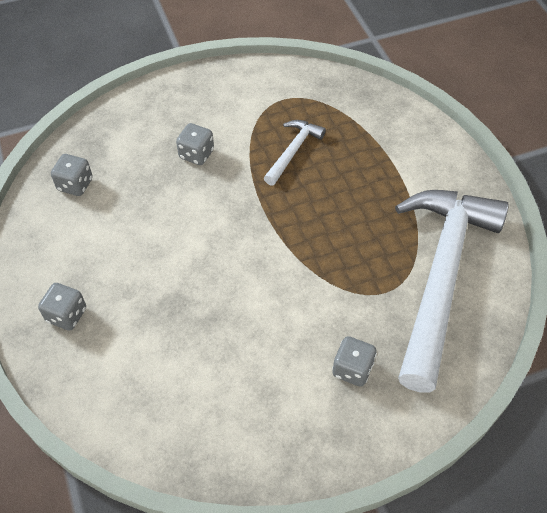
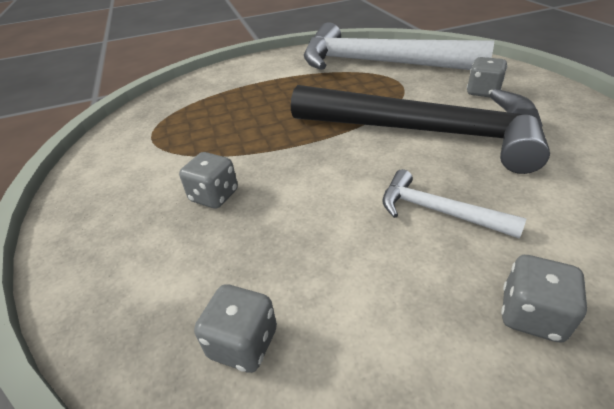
camera: 85 degrees left, 15 degrees down
white hammer [264,120,326,186] -> white hammer moved to [383,169,526,238]
none -> black hammer [291,85,550,174]

